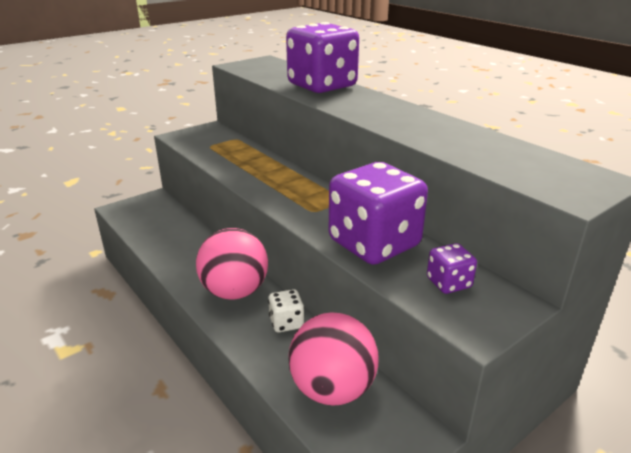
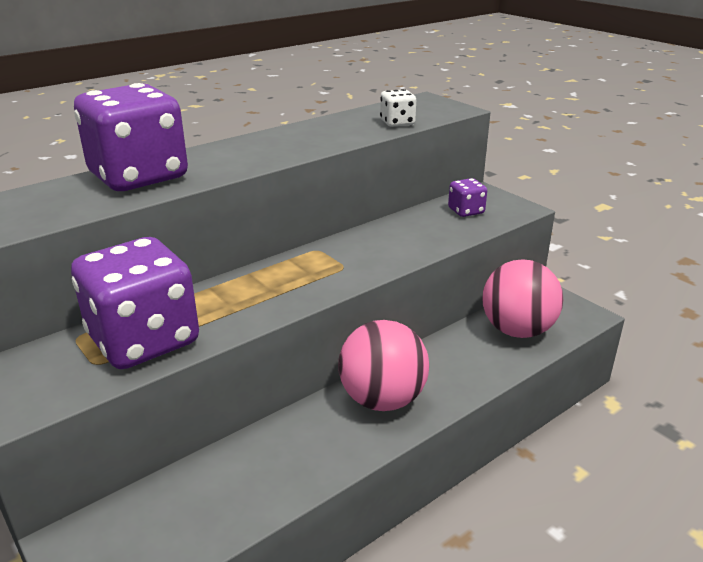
camera: 90 degrees left, 0 degrees up
white dice [268,289,304,332] -> white dice moved to [380,89,416,127]
purple dice [329,162,428,265] -> purple dice moved to [71,237,199,369]

